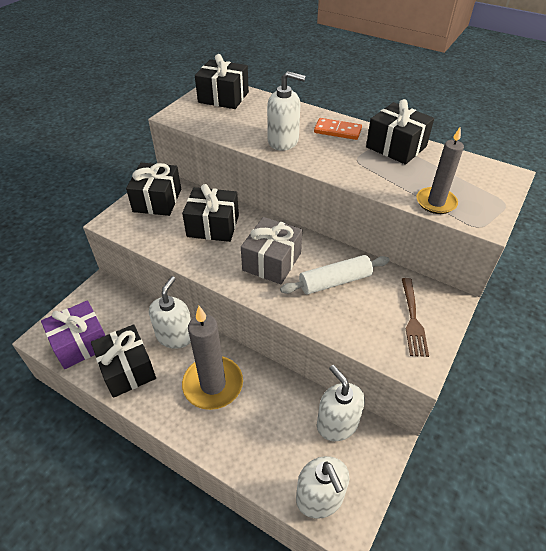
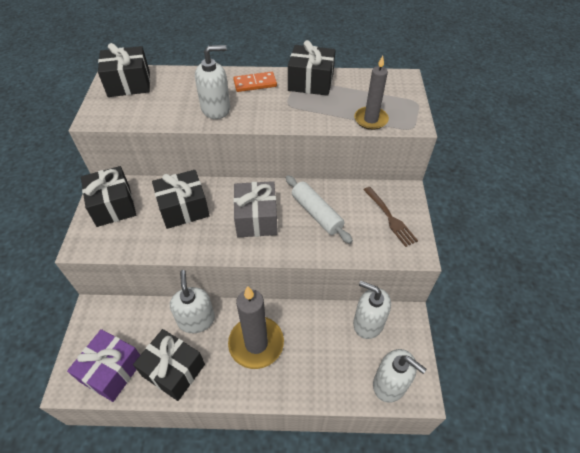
camera: 30 degrees left, 5 degrees up
white rolling pin [280,255,390,294] -> white rolling pin turned 75 degrees counterclockwise [286,175,353,244]

